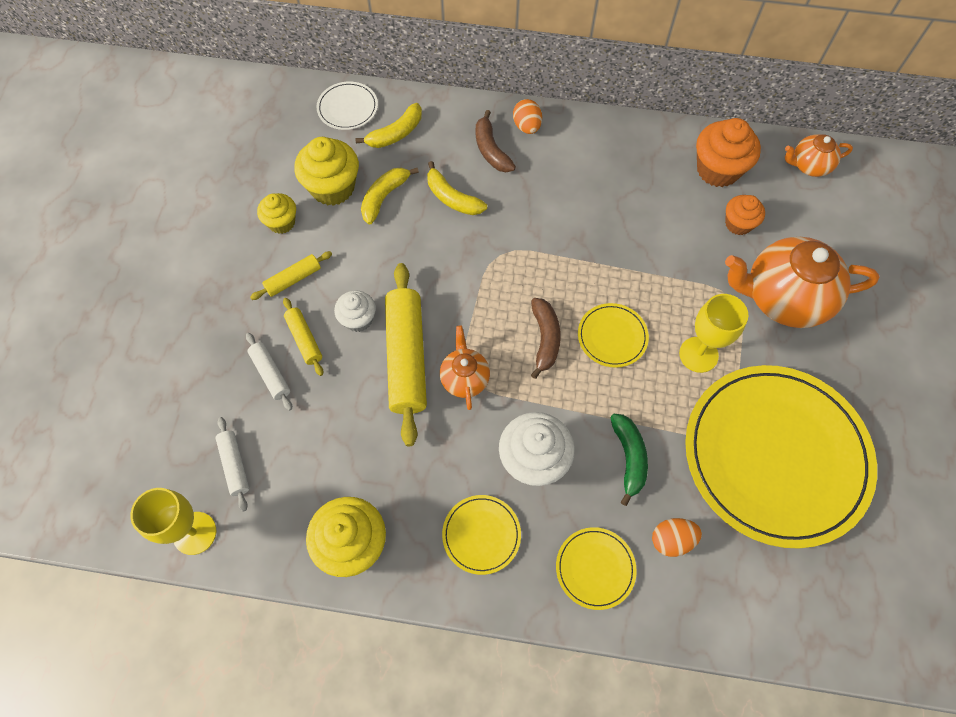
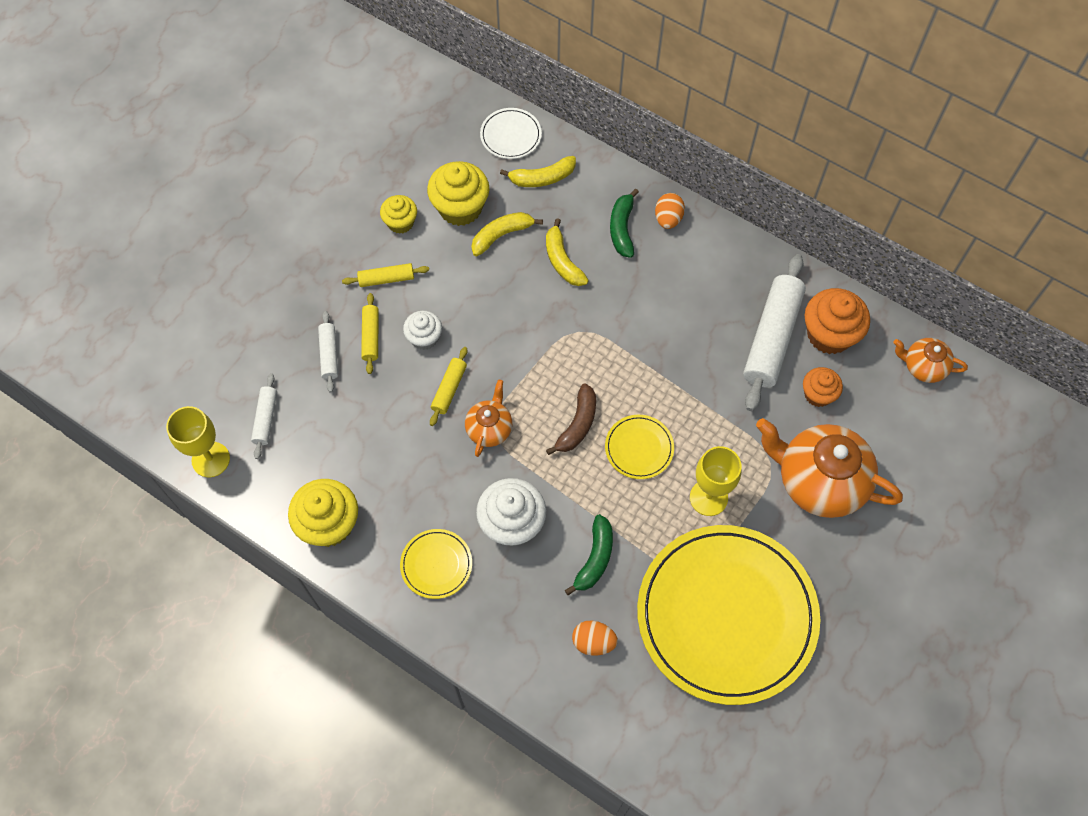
camera: 25 degrees right, 0 degrees up
yellow rolling pin [385,263,427,446] -> yellow rolling pin [430,347,468,426], size x0.49
brown banana [476,110,516,172] -> green banana [610,189,639,258]
yellow plate [556,527,637,610] -> none
none -> white rolling pin [743,254,806,411]

